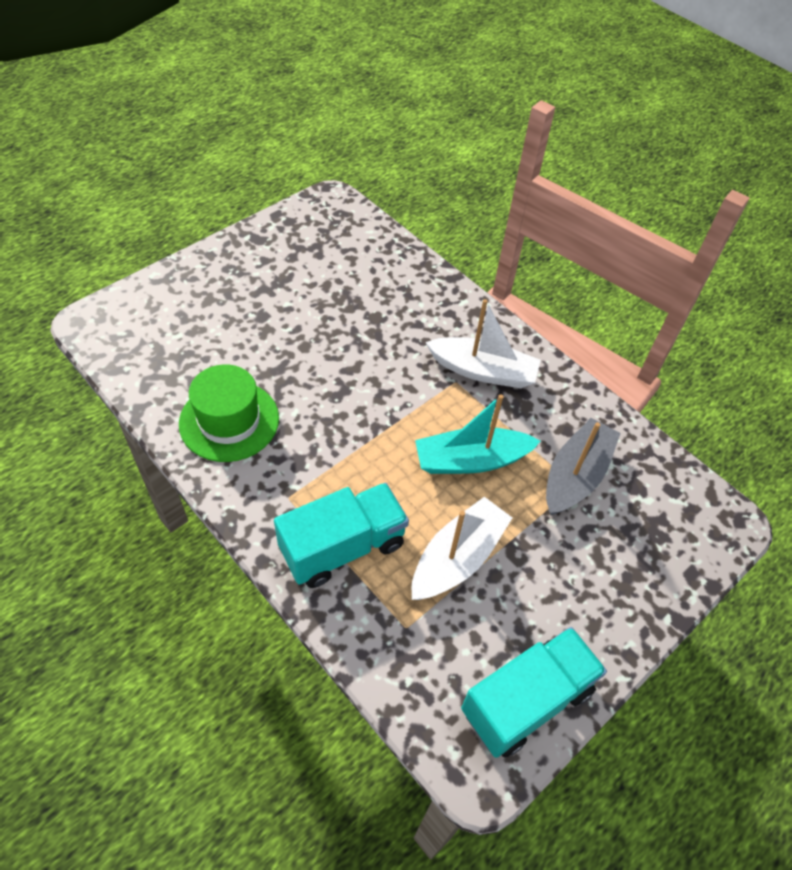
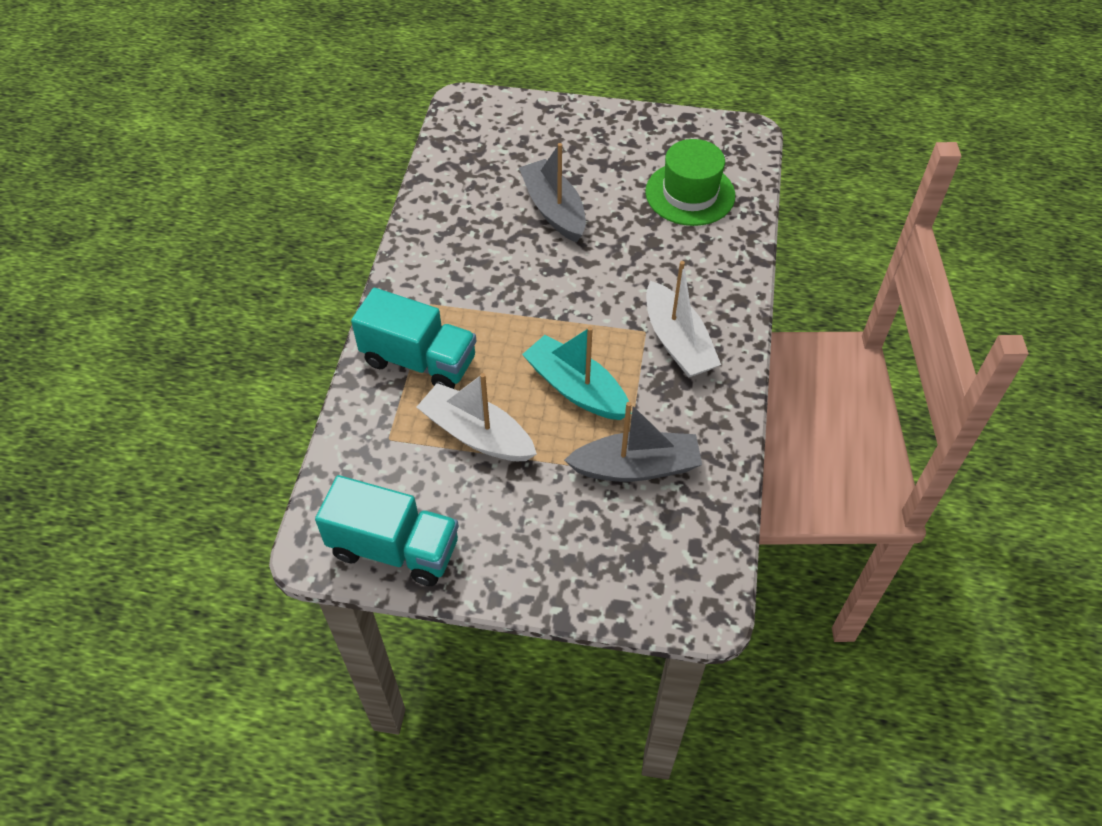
camera: 55 degrees right, 0 degrees up
green hat [179,364,279,462] -> green hat moved to [645,139,735,226]
white boat [412,497,512,600] -> white boat turned 150 degrees counterclockwise [417,373,537,461]
none -> grey boat [519,143,586,243]

